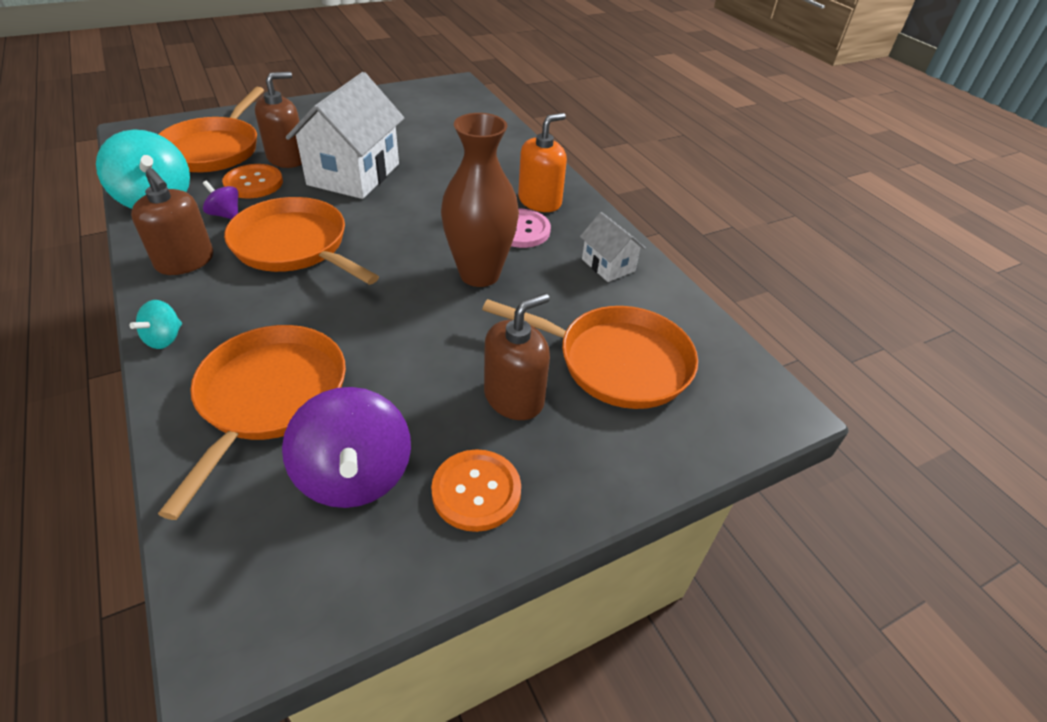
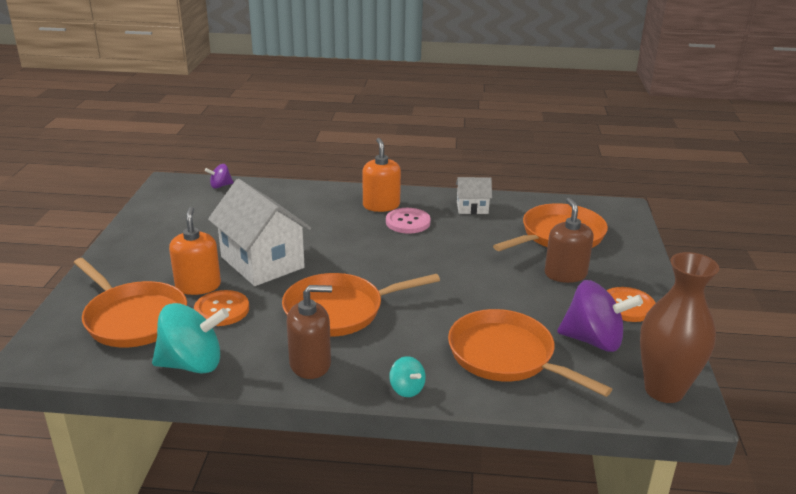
camera: 55 degrees left, 15 degrees down
purple spinning top [203,181,238,219] -> purple spinning top moved to [205,164,234,189]
brown soap dispenser [255,72,302,168] -> orange soap dispenser [169,207,221,295]
brown vase [441,113,519,287] -> brown vase moved to [640,252,720,403]

